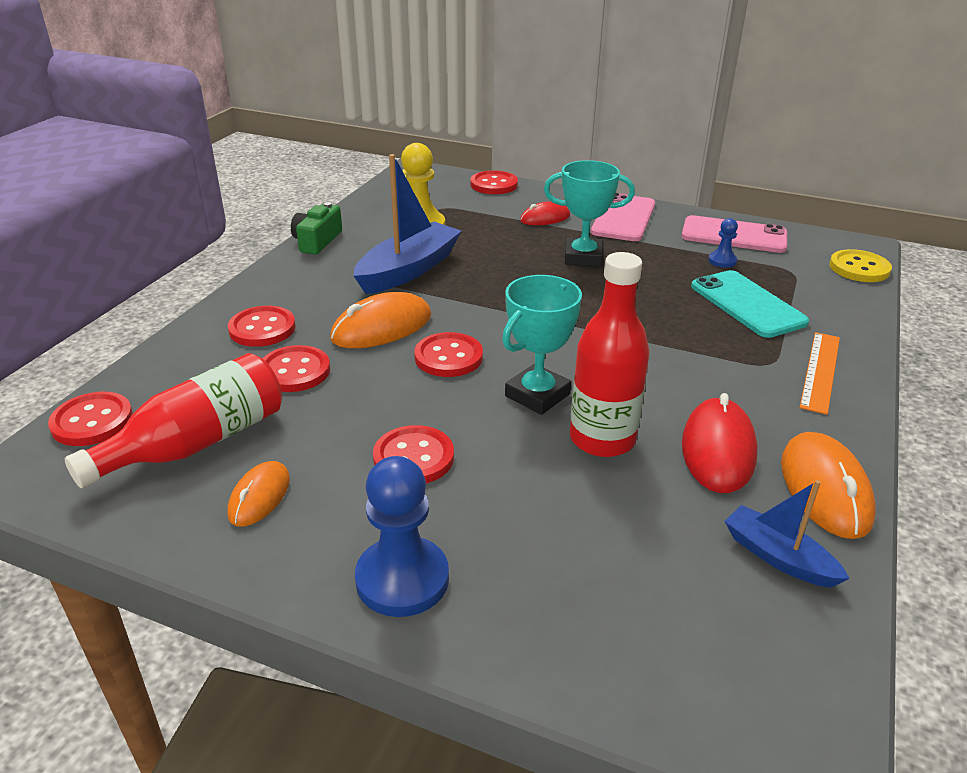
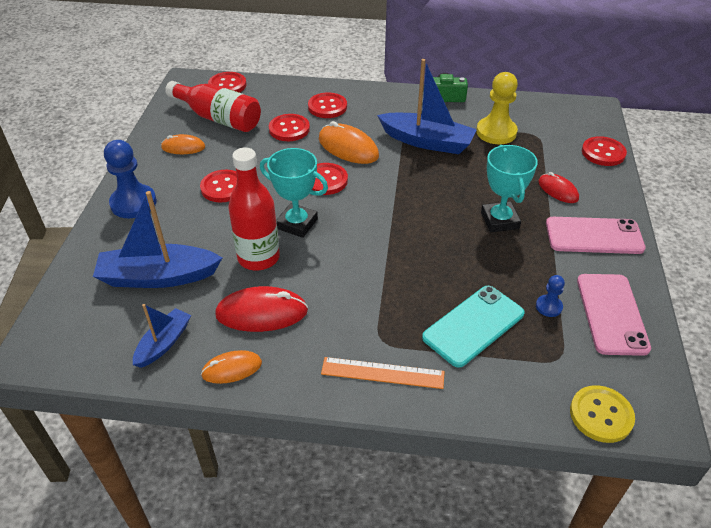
camera: 75 degrees right, 10 degrees up
orange mouse [781,432,876,539] -> orange mouse [201,350,262,384], size x0.62
none -> blue boat [93,191,222,288]

